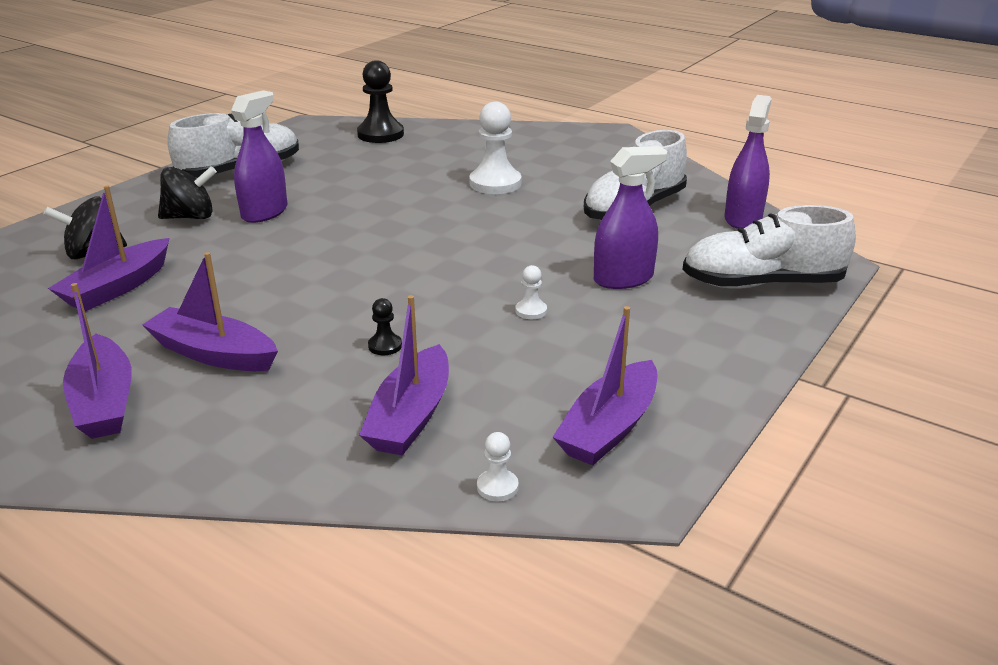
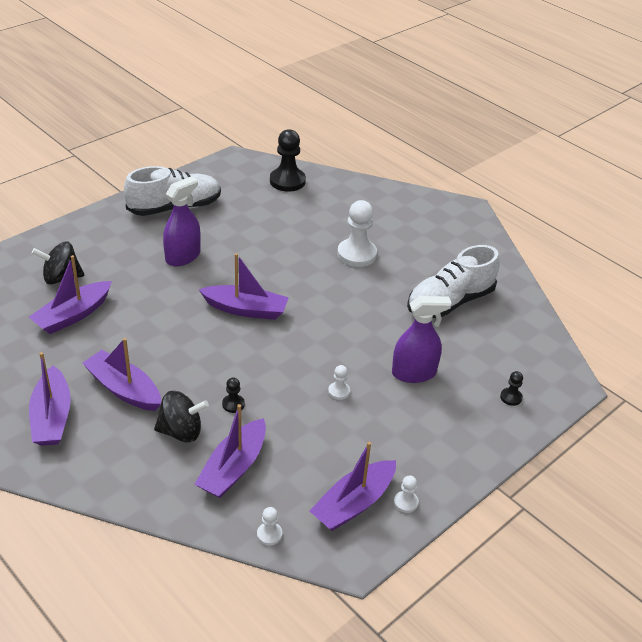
camera: 10 degrees right, 10 degrees up
black spinning top [158,166,217,219] -> black spinning top moved to [154,391,209,443]
white shoe [682,205,856,289] -> black pawn [500,371,523,406]
purple spray bottle [724,95,772,229] -> none
none -> purple boat [199,253,289,320]
none -> white pawn [394,475,419,513]

